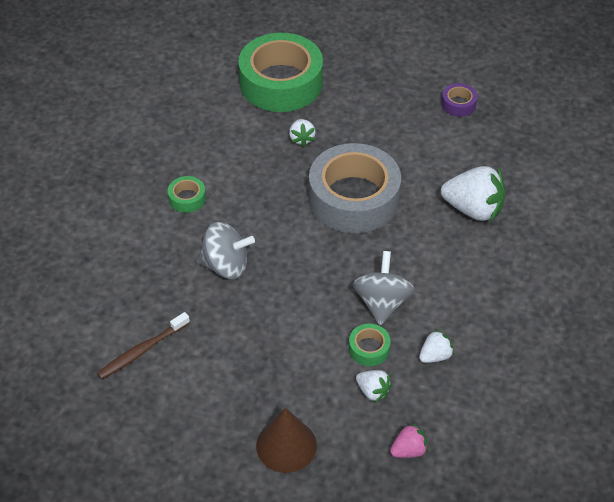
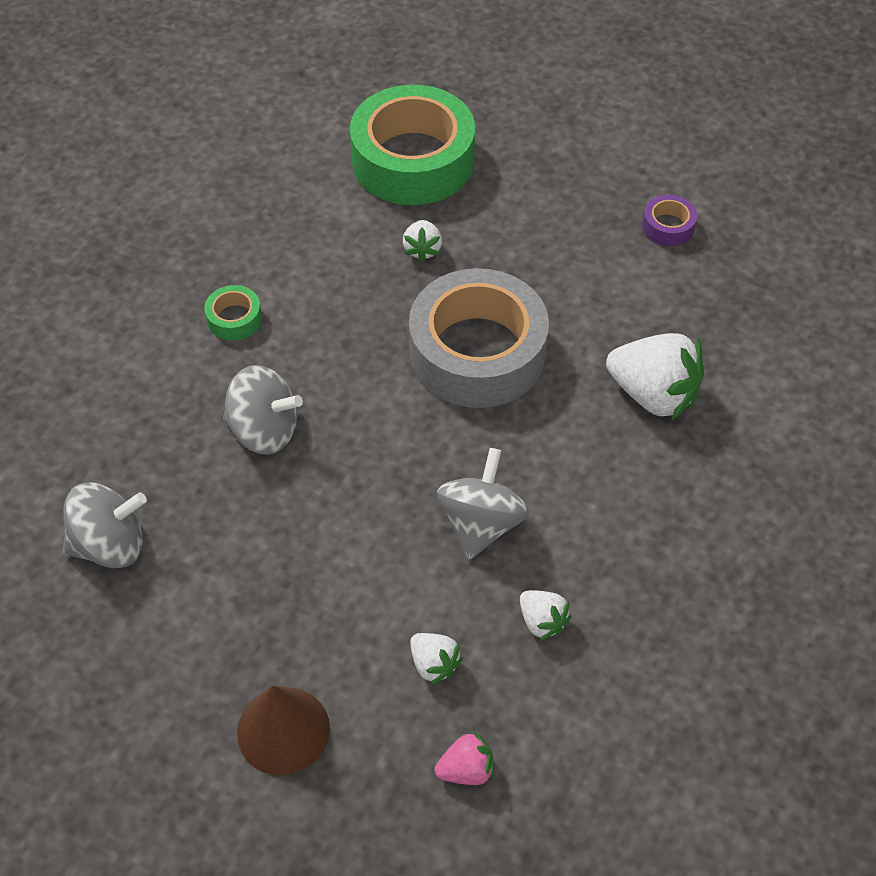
camera: 10 degrees right, 5 degrees up
brown toothbrush [97,312,190,380] -> grey spinning top [63,483,147,568]
green tape [349,324,391,366] -> none
white strawberry [419,329,454,363] -> white strawberry turned 75 degrees clockwise [520,590,571,641]

